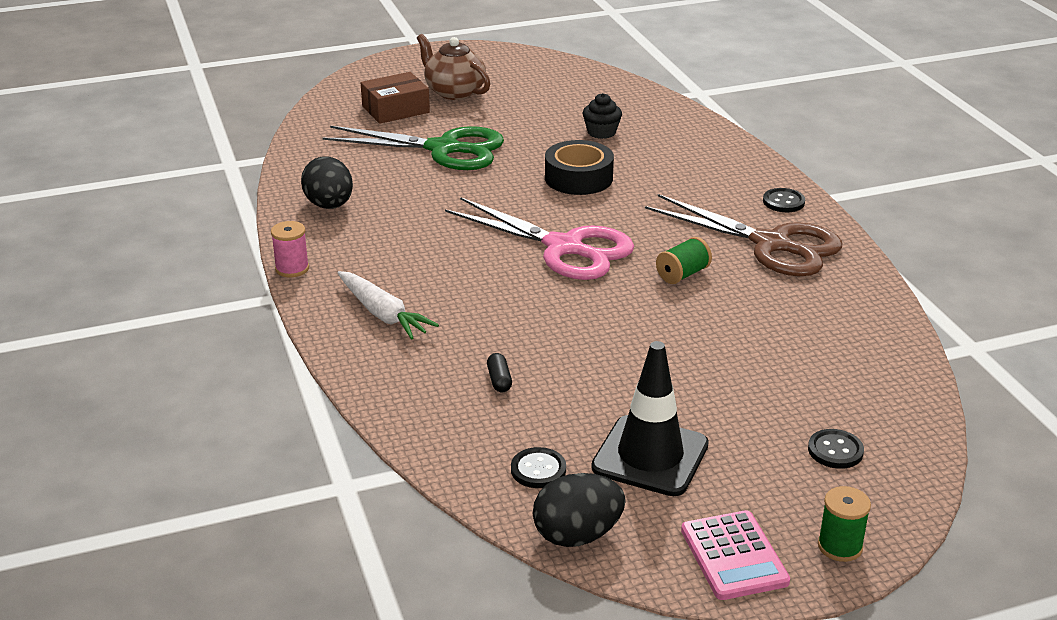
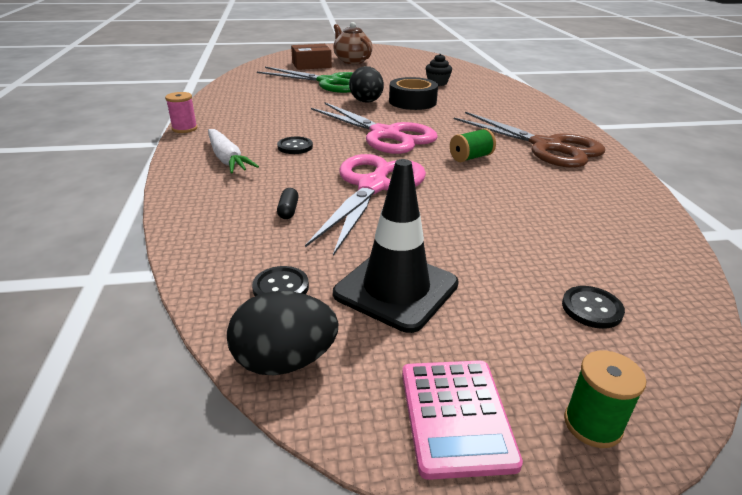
camera: 10 degrees right, 0 degrees up
black egg [301,156,353,209] -> black egg moved to [349,66,384,103]
black button [763,188,805,212] -> black button moved to [277,137,313,154]
none -> pink scissors [305,154,426,256]

